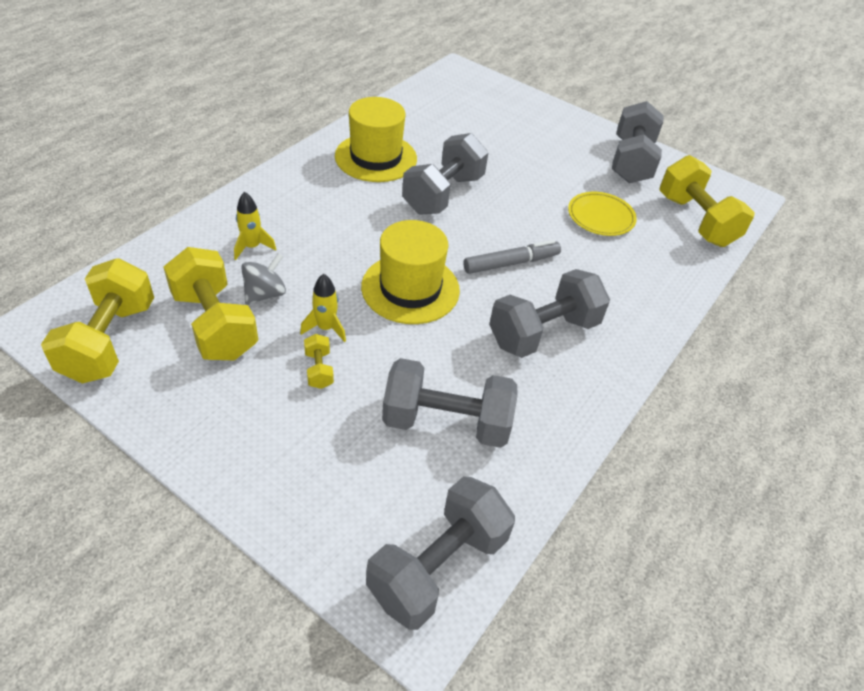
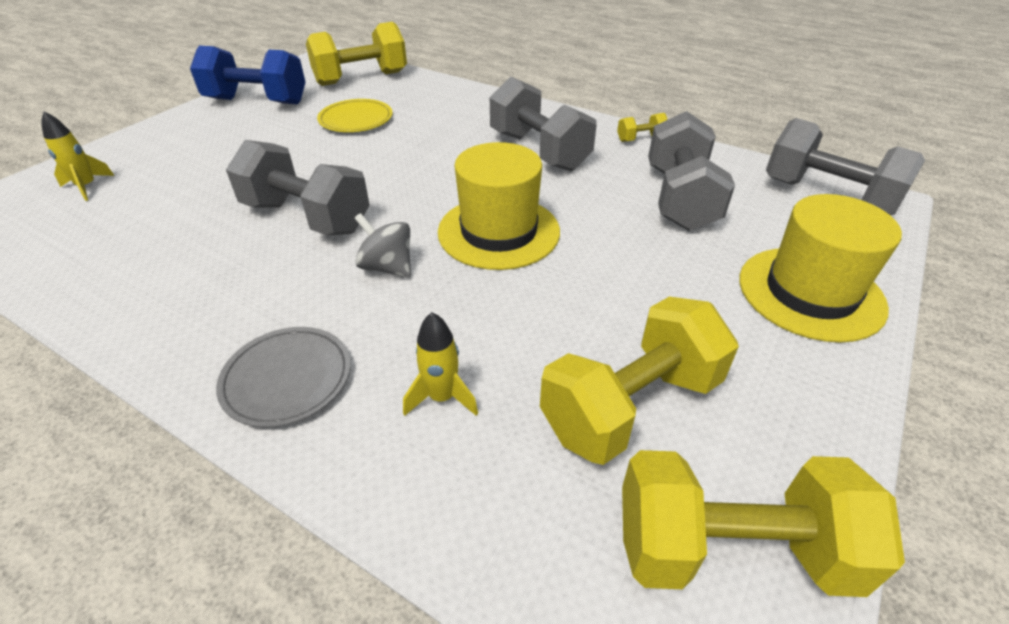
camera: 90 degrees left, 5 degrees down
grey spinning top [241,253,286,305] -> grey spinning top moved to [354,213,411,278]
yellow rocket [300,274,346,342] -> yellow rocket moved to [41,111,115,201]
yellow dumbbell [304,334,334,389] -> yellow dumbbell moved to [617,113,668,142]
yellow hat [335,97,417,182] -> yellow hat moved to [739,194,902,343]
grey marker [463,240,561,274] -> none
grey dumbbell [612,101,664,183] -> blue dumbbell [190,46,306,104]
none -> grey plate [216,327,351,427]

